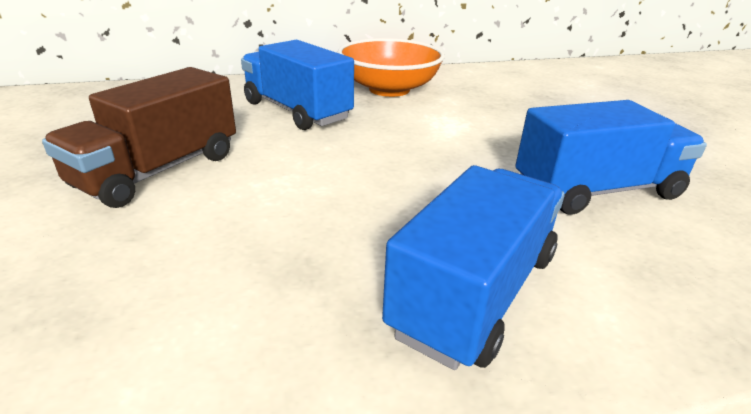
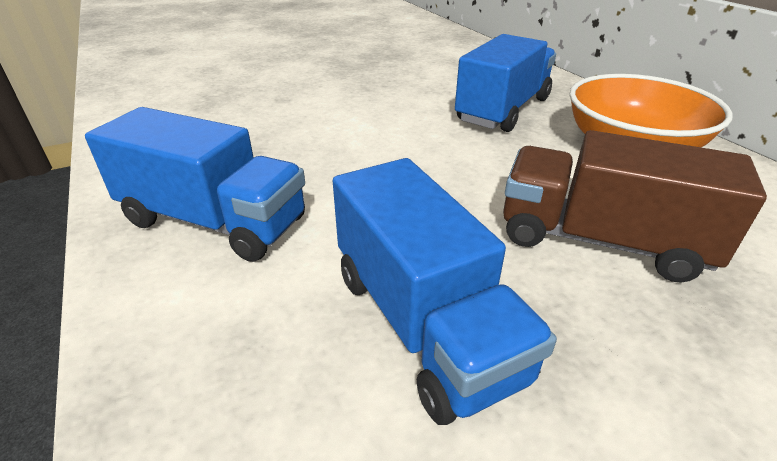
camera: 80 degrees right, 5 degrees up
brown truck [42,67,236,208] -> brown truck moved to [503,130,767,283]

